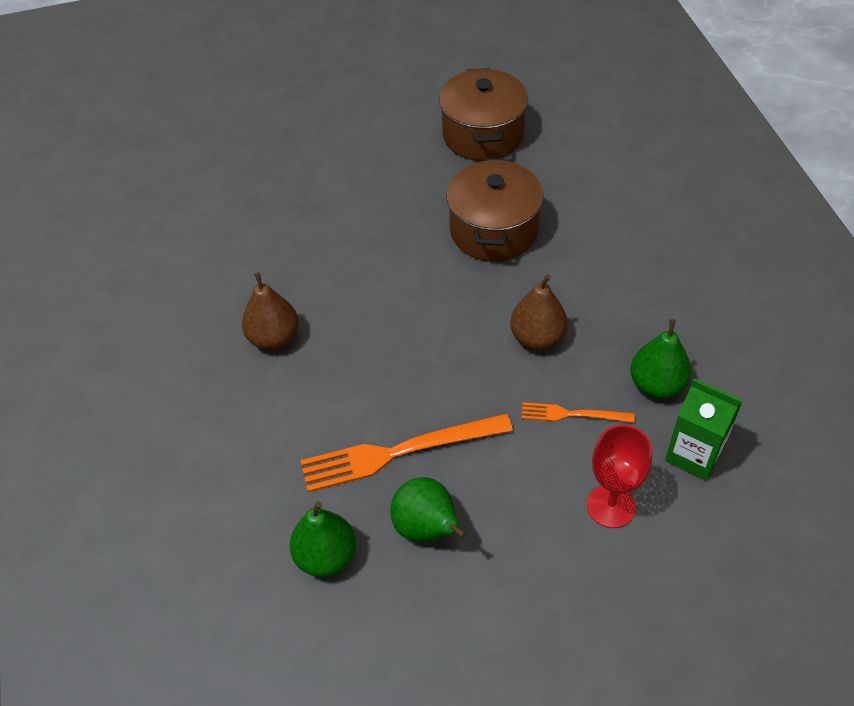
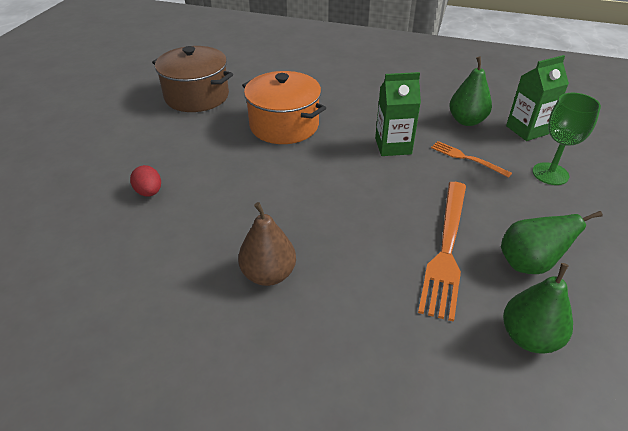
camera: 60 degrees left, 10 degrees down
brown pot [446,158,544,261] -> orange pot [242,71,326,144]
brown pear [510,274,568,350] -> green carton [375,72,421,156]
orange fork [521,402,635,423] -> orange fork turned 90 degrees clockwise [431,141,512,178]
red goblet [587,425,652,528] -> green goblet [532,93,601,185]
none -> red egg [130,165,161,197]

